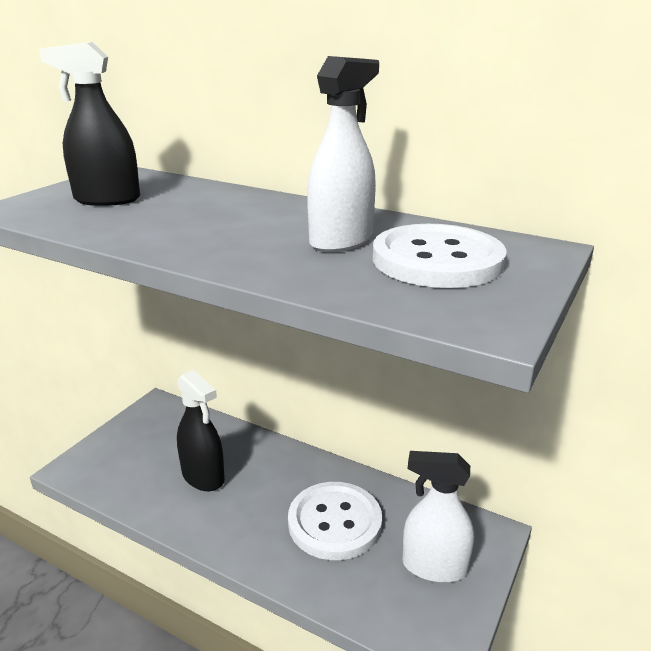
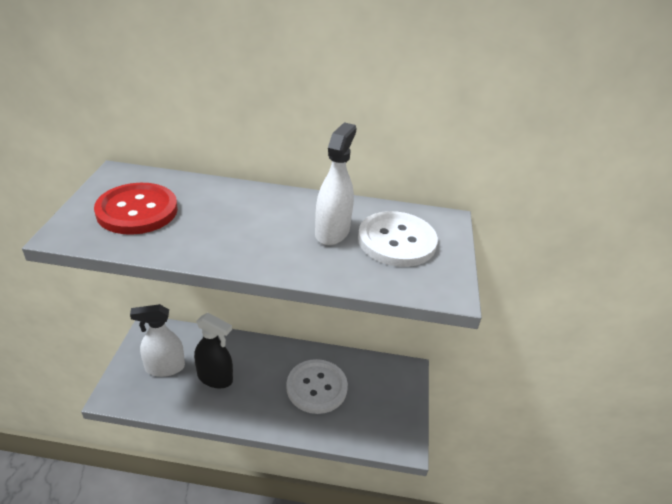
camera: 25 degrees left, 10 degrees up
black spray bottle [39,42,140,206] -> red button [94,183,178,235]
white spray bottle [403,451,474,583] -> white spray bottle moved to [130,304,185,377]

